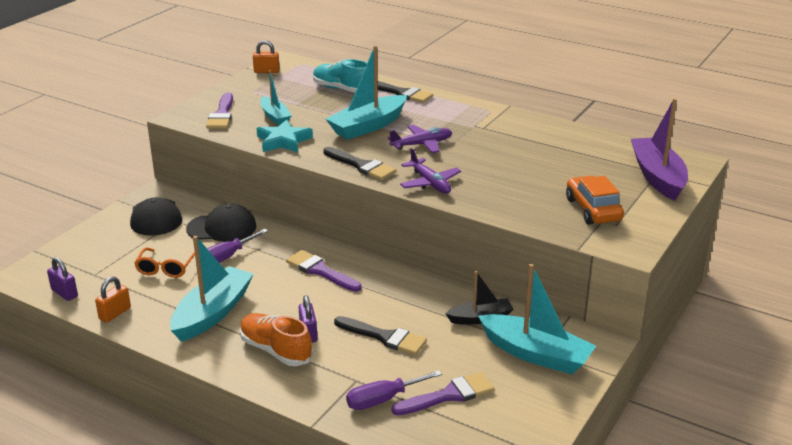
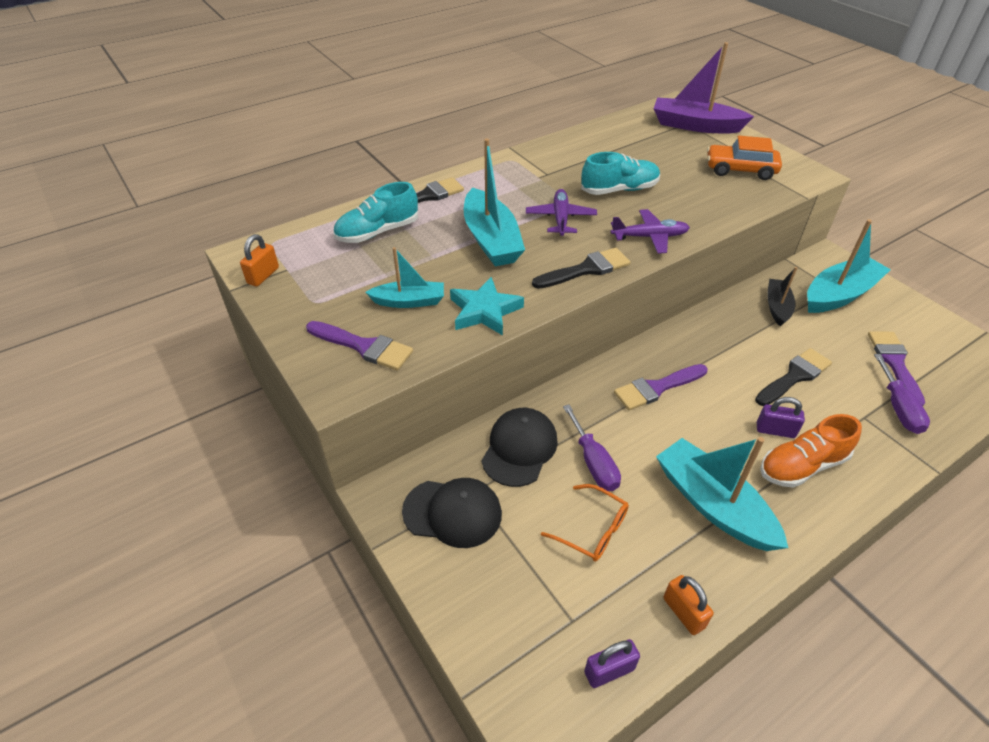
camera: 65 degrees left, 15 degrees up
none -> turquoise shoe [581,152,660,195]

